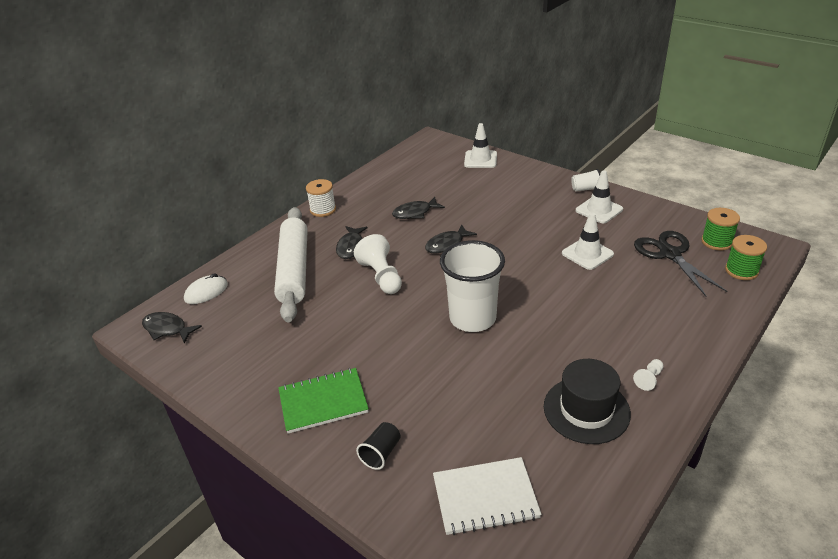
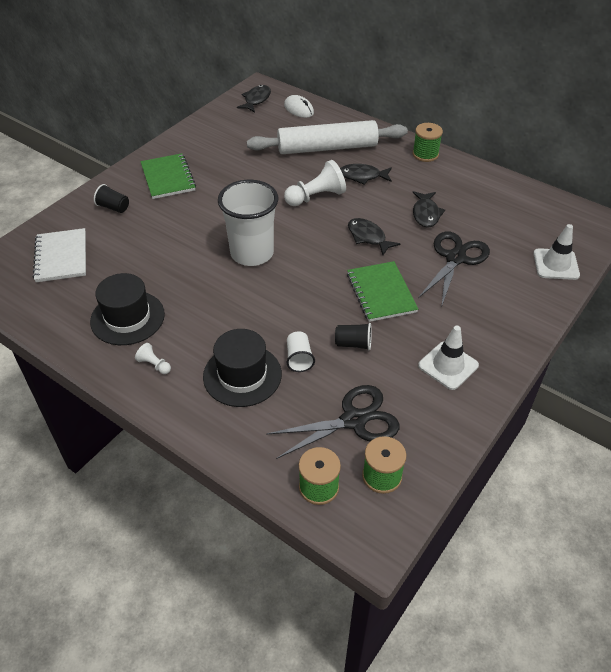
camera: 85 degrees right, 10 degrees up
white spool [306,179,336,217] -> green spool [412,123,443,162]
black fish [392,197,445,219] -> black fish turned 150 degrees counterclockwise [412,191,445,228]
white traffic cone [562,213,614,270] -> black cup [335,323,372,350]
white cup [571,169,600,192] -> white cup moved to [287,331,315,372]
none -> black hat [203,329,282,407]
none -> green notebook [347,261,418,322]
none -> black scissors [418,232,490,307]

